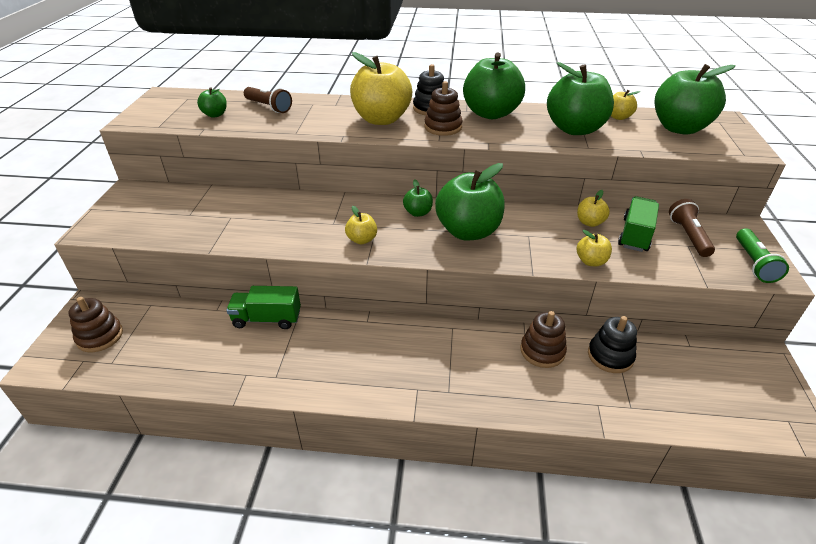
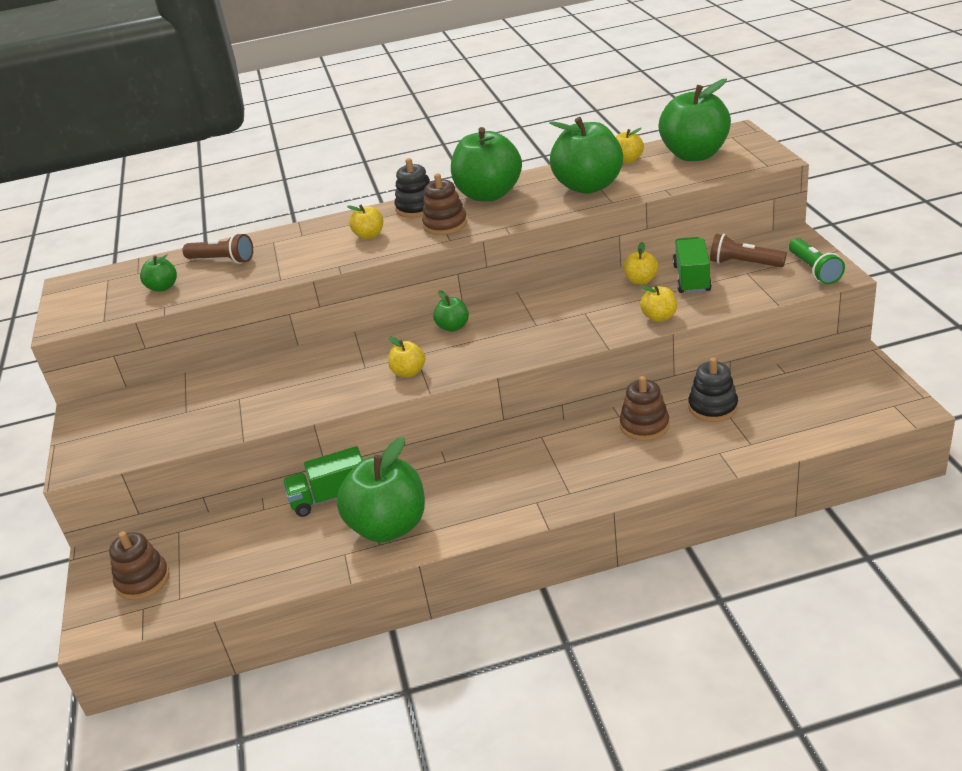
camera: 15 degrees left, 5 degrees down
yellow apple [350,52,412,125] -> yellow apple [347,204,383,240], size x0.46
green apple [435,163,505,240] -> green apple moved to [336,437,425,543]
brown flashlight [669,199,715,257] -> brown flashlight turned 45 degrees counterclockwise [710,234,787,267]

